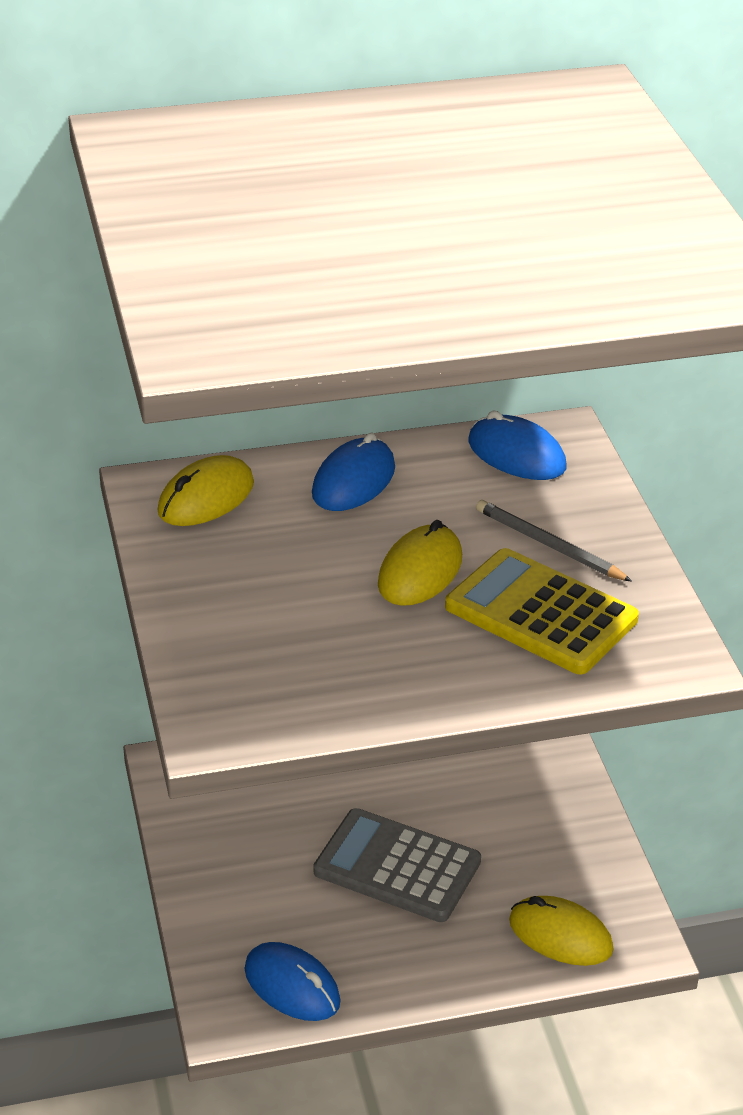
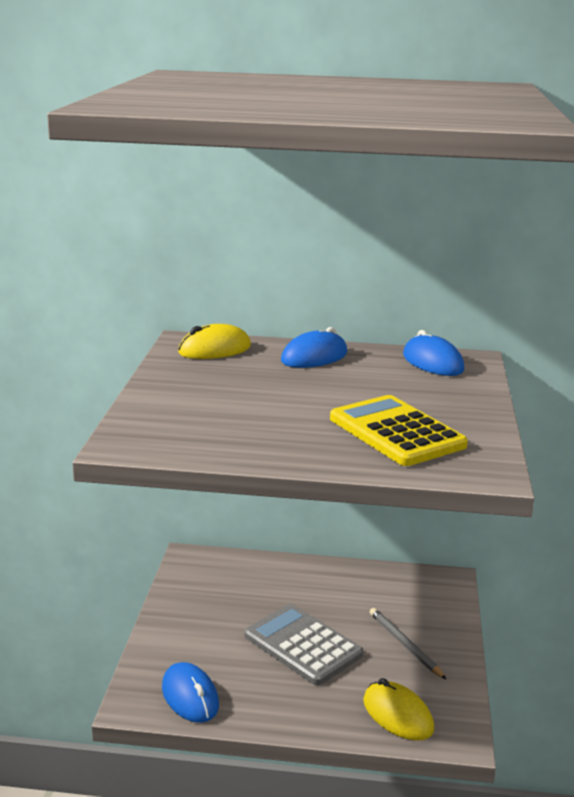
camera: 20 degrees right, 15 degrees down
yellow mouse [378,520,462,606] -> none
grey pencil [476,500,632,582] -> grey pencil moved to [370,608,446,679]

